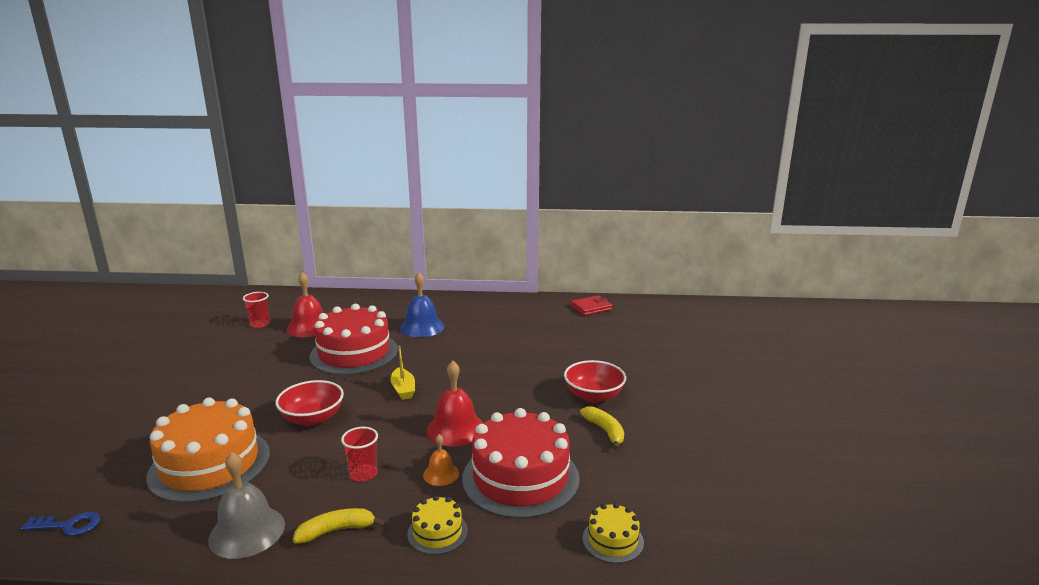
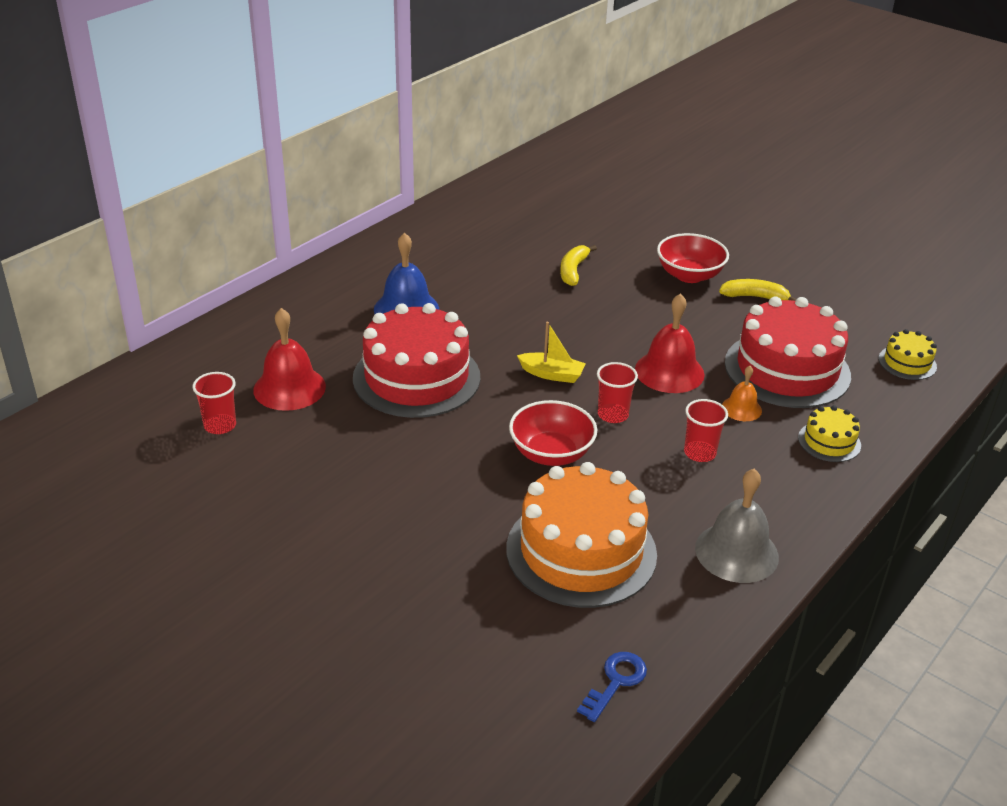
camera: 55 degrees left, 15 degrees up
yellow banana [293,508,384,544] -> yellow banana moved to [560,245,597,286]
red wallet [570,295,612,316] -> none
none -> red cup [597,362,638,423]

